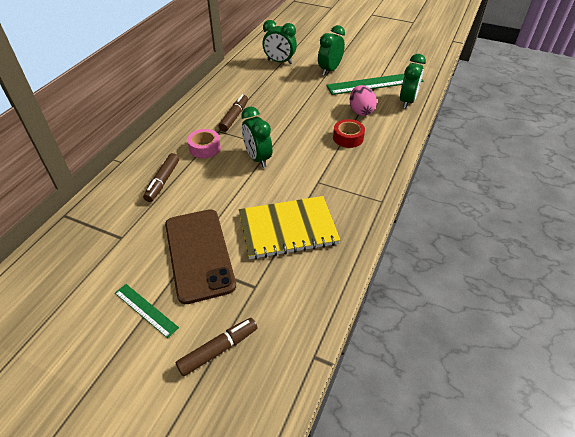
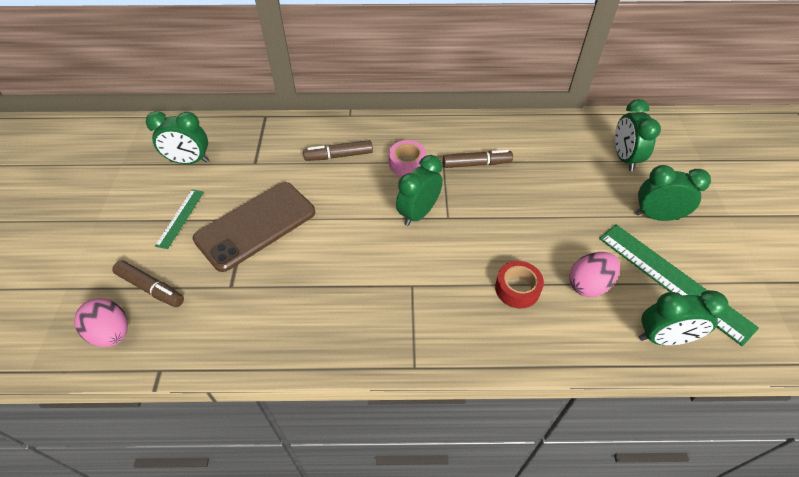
camera: 65 degrees right, 5 degrees up
yellow notebook [239,196,340,259] -> none
none -> pink egg [74,298,128,347]
none -> green clock [146,111,209,164]

